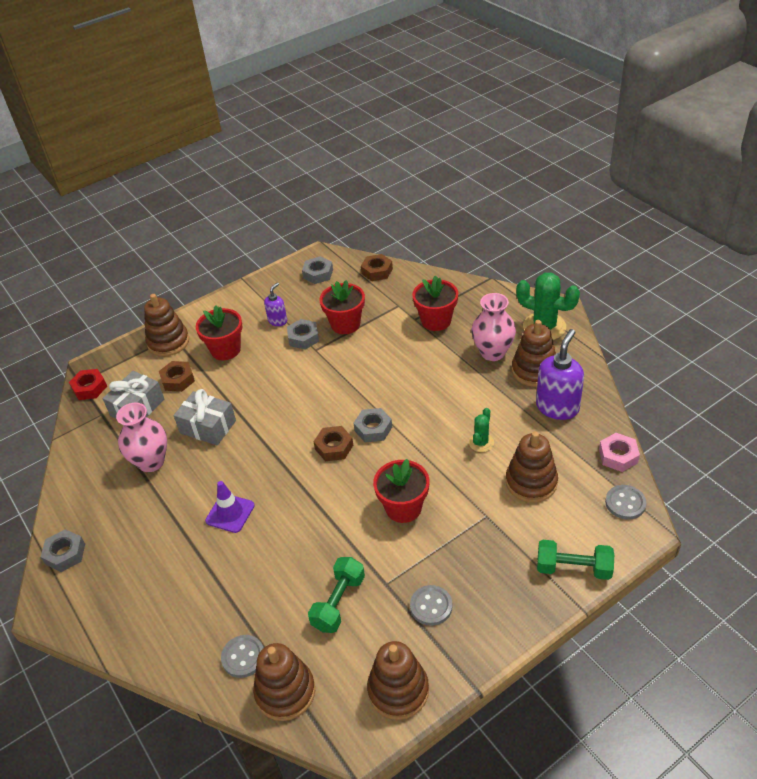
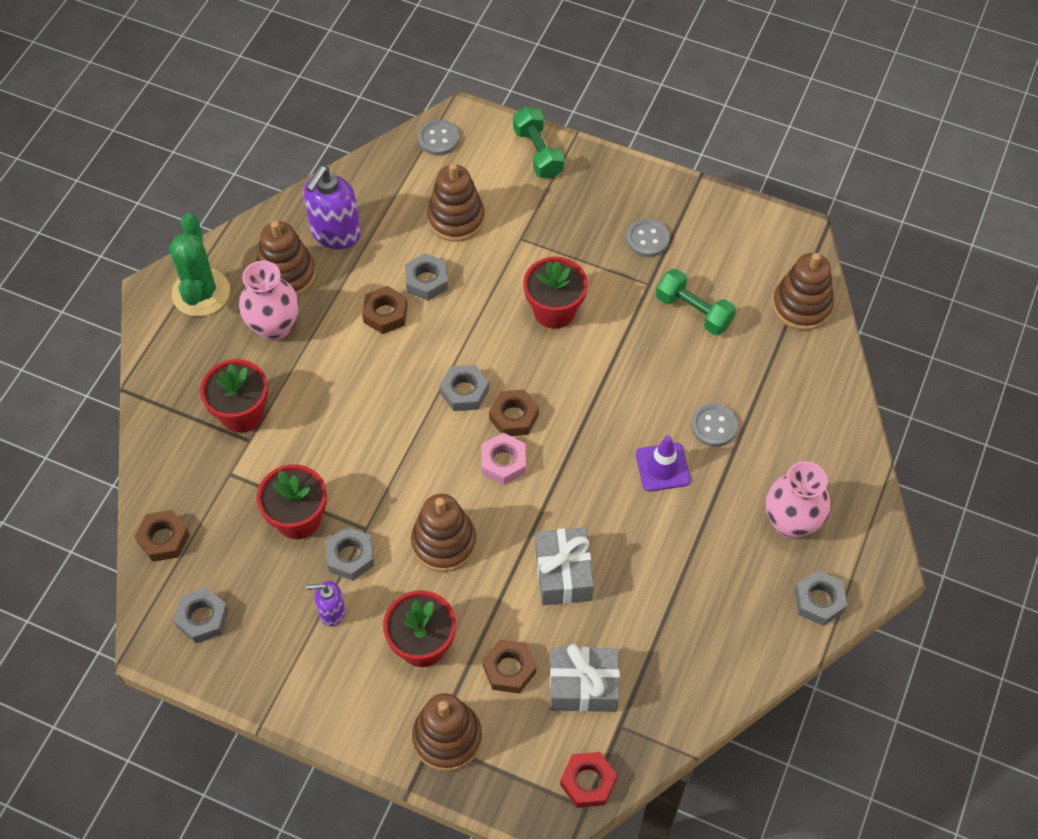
camera: 125 degrees left, 15 degrees up
pink vase [116,403,167,472] -> pink vase moved to [766,461,830,539]
grey button [221,635,264,678] -> grey button moved to [691,403,738,447]
green dumbbell [308,557,365,633] -> green dumbbell turned 45 degrees clockwise [656,269,736,335]
brown stacking toy [367,641,429,720] -> brown stacking toy moved to [411,494,477,572]
green cactus [469,408,494,452] -> grey nut [405,253,448,301]
purple soap dispenser [536,329,584,420] -> purple soap dispenser turned 60 degrees counterclockwise [303,166,361,249]
pink nut [599,433,640,472] -> pink nut moved to [481,433,526,485]
none -> brown nut [362,286,408,334]

